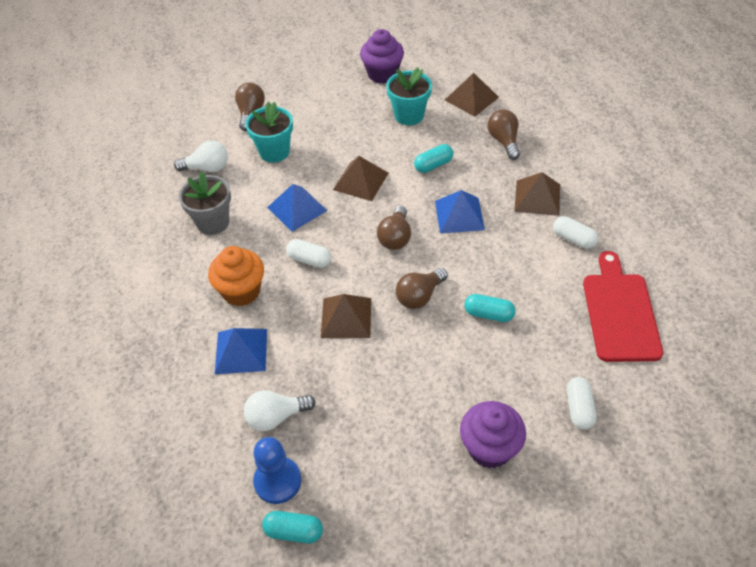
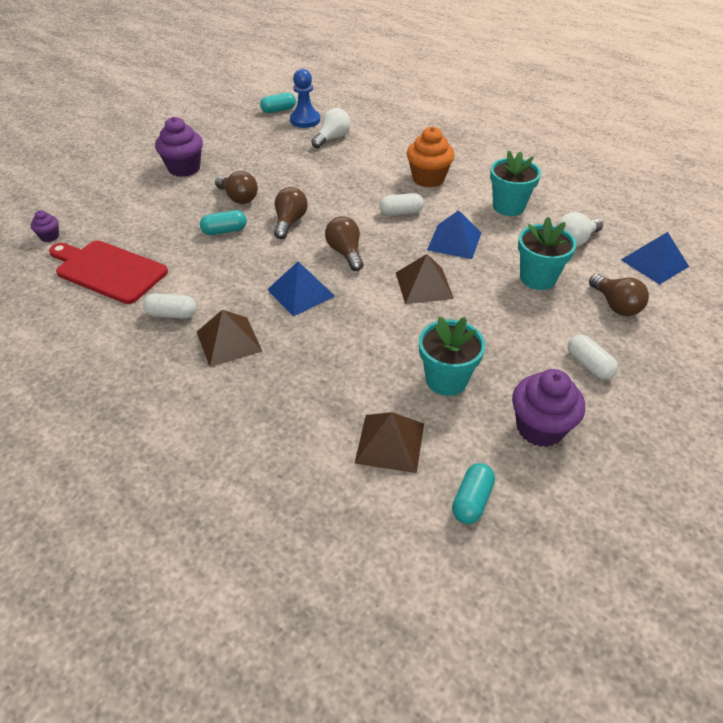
camera: 145 degrees right, 5 degrees down
grey flower pot [179,171,231,235] -> turquoise flower pot [490,151,541,216]
blue pyramid [215,328,267,374] -> blue pyramid moved to [621,232,689,285]
brown pyramid [321,294,371,338] -> none
turquoise capsule [414,144,454,173] -> turquoise capsule moved to [452,463,495,524]
brown light bulb [488,109,520,160] -> brown light bulb moved to [215,171,258,204]
white capsule [567,377,596,430] -> white capsule moved to [568,335,618,380]
red cutting board [583,251,663,362] -> red cutting board turned 150 degrees clockwise [49,241,168,304]
none -> purple cupcake [31,210,59,242]

